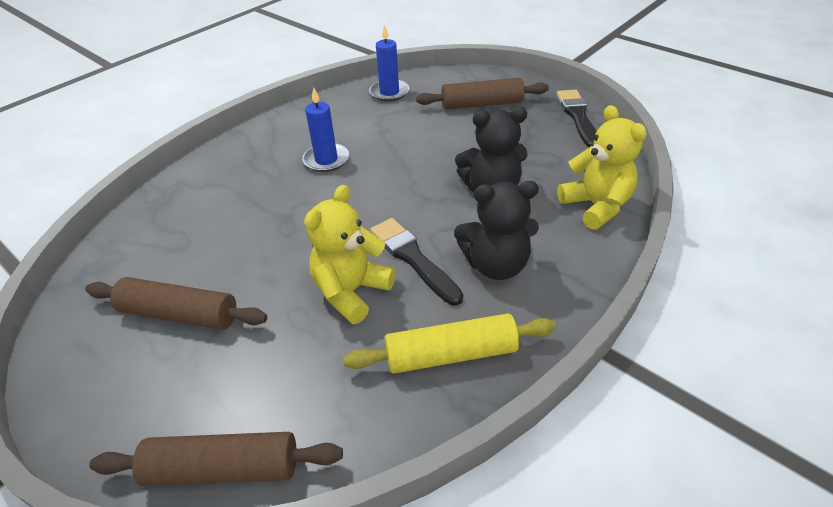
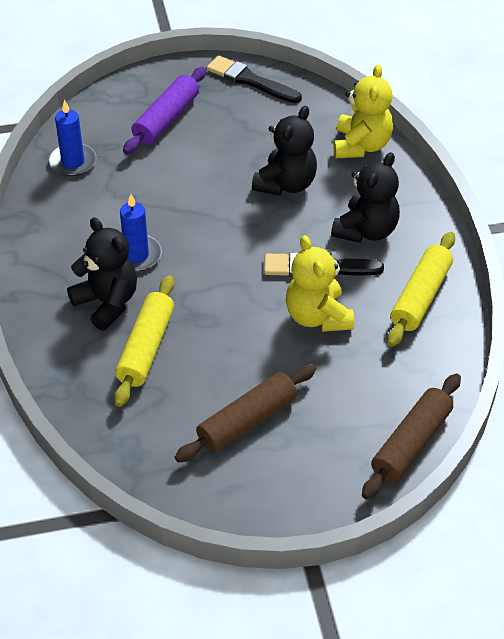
camera: 55 degrees left, 5 degrees up
brown rolling pin [416,78,549,110] -> purple rolling pin [123,67,206,154]
yellow teddy bear [557,105,647,230] -> yellow teddy bear turned 90 degrees clockwise [334,64,393,158]
none -> black teddy bear [67,217,137,331]
none -> yellow rolling pin [114,275,174,407]

